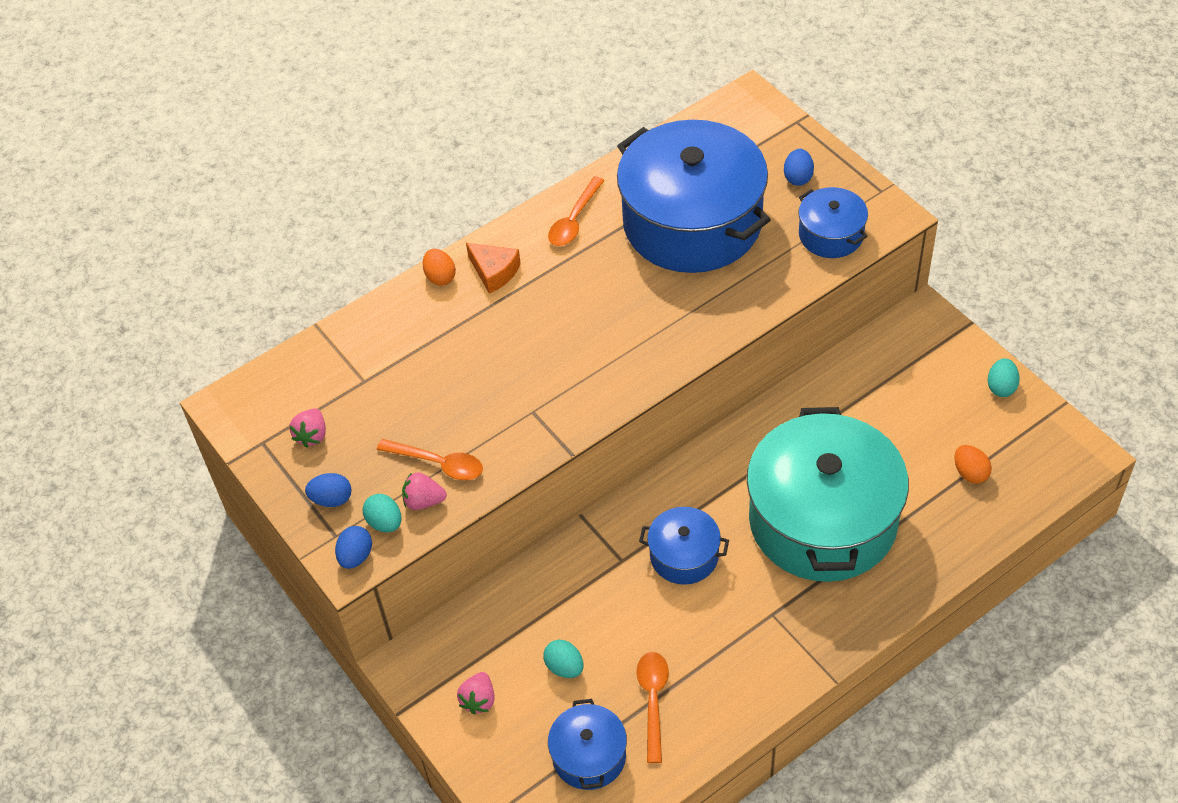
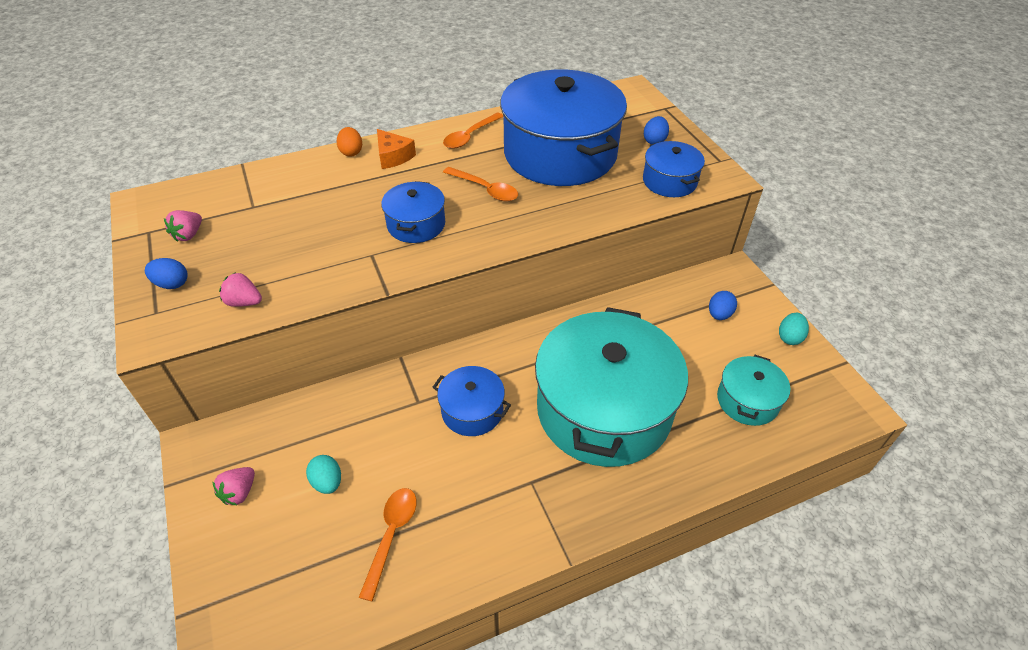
camera: 10 degrees right, 5 degrees down
blue egg [335,526,372,569] -> blue egg moved to [709,291,737,320]
turquoise egg [363,494,401,532] -> none
orange spoon [377,439,483,480] -> orange spoon moved to [443,167,518,201]
blue pot [548,699,627,790] -> blue pot moved to [381,181,445,243]
orange egg [954,445,992,484] -> turquoise pot [717,355,790,426]

